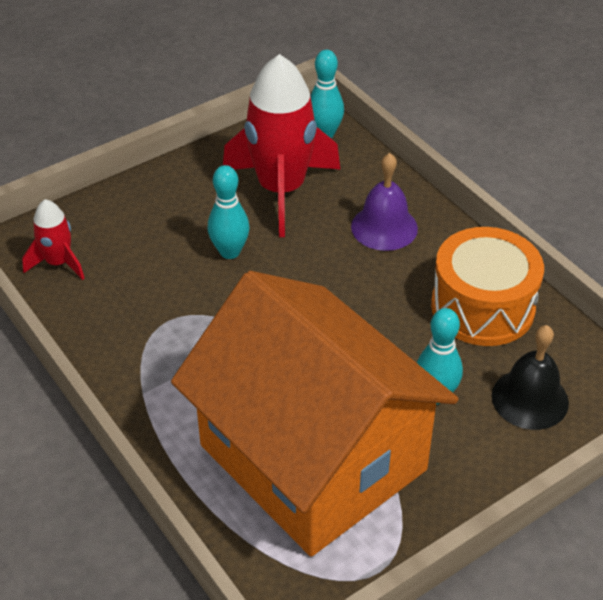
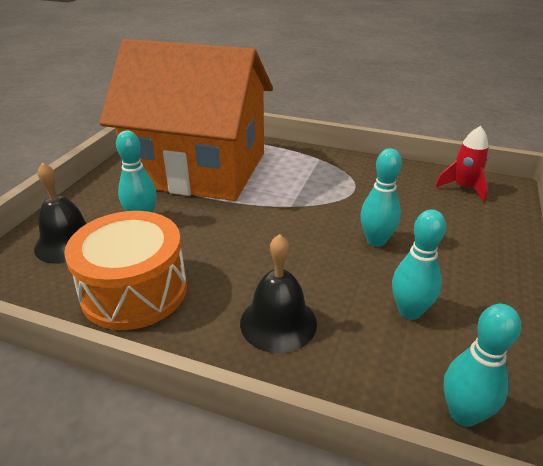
camera: 145 degrees right, 10 degrees down
red rocket [223,54,341,237] -> turquoise bowling pin [392,209,446,320]
purple bell [351,153,418,251] -> black bell [240,234,317,353]

